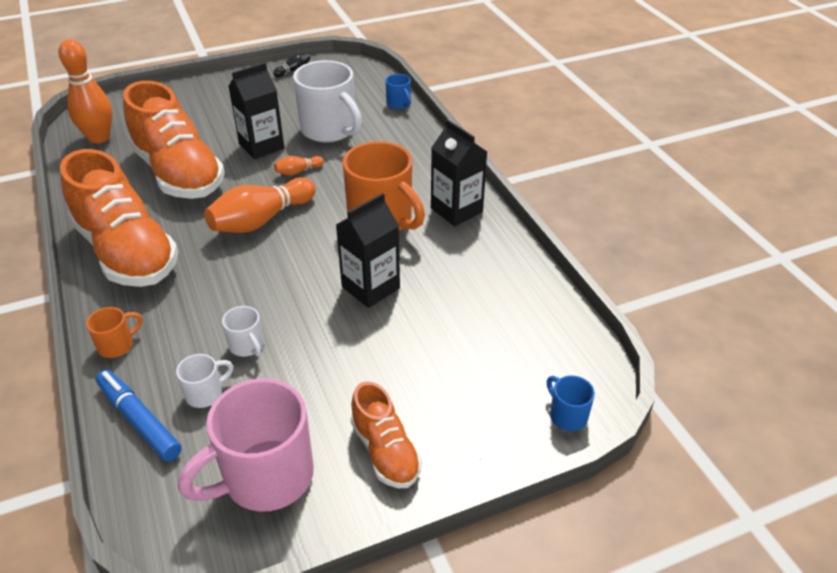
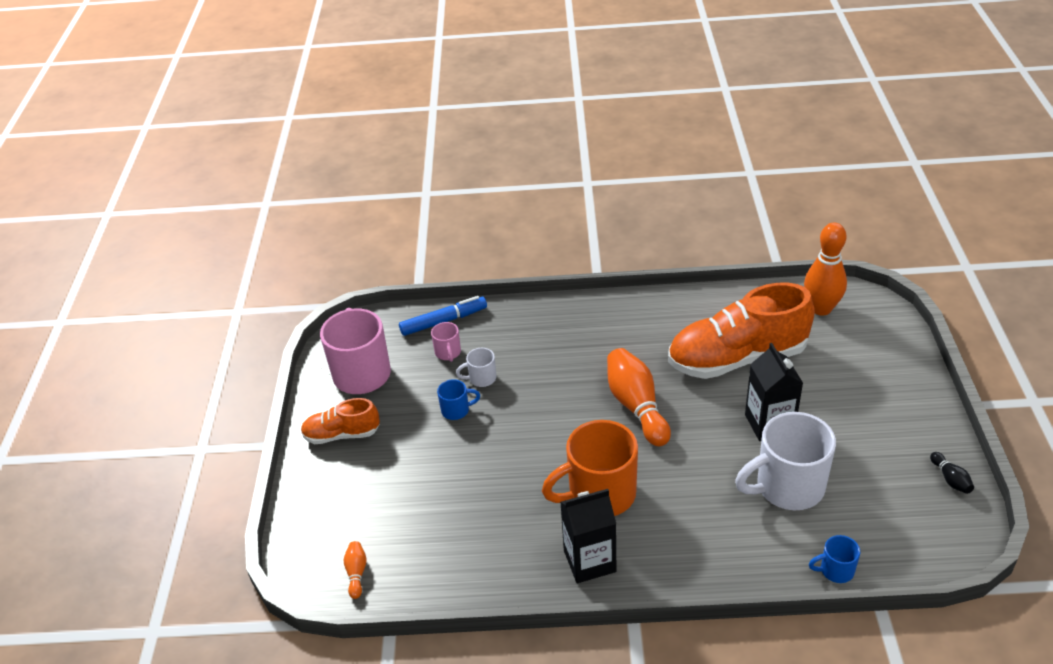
camera: 115 degrees right, 0 degrees up
orange shoe [60,149,178,287] -> none
orange mug [86,307,143,358] -> none
white mug [176,354,233,408] -> pink mug [431,322,461,362]
orange bowling pin [274,156,324,175] -> orange bowling pin moved to [344,541,367,599]
black carton [336,193,400,308] -> none
blue mug [547,376,595,431] -> blue mug moved to [437,379,480,420]

